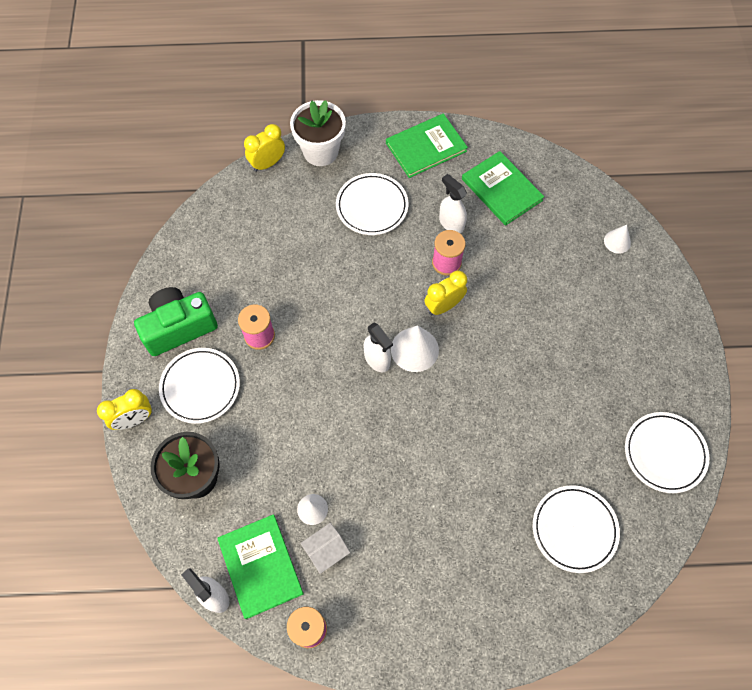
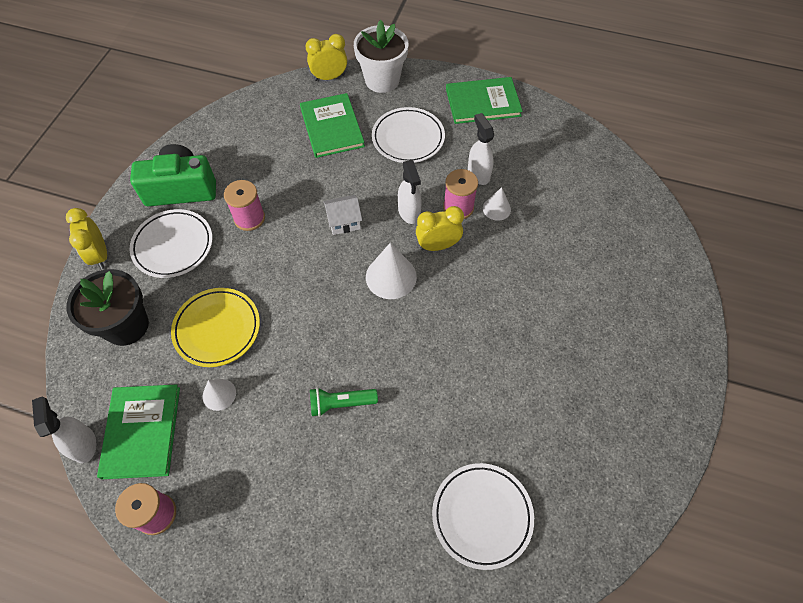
camera: 20 degrees right, 5 degrees down
yellow clock [97,389,152,430] -> yellow clock turned 75 degrees clockwise [66,208,107,269]
white house [300,523,350,574] -> white house moved to [323,195,362,235]
white spray bottle [363,323,393,372] -> white spray bottle moved to [398,160,422,224]
green book [462,151,544,226] -> green book moved to [300,93,365,158]
white cone [604,225,631,254] -> white cone moved to [483,187,511,221]
white plate [625,412,709,493] -> none
none -> yellow plate [171,288,260,367]
none -> green flashlight [310,388,378,417]

